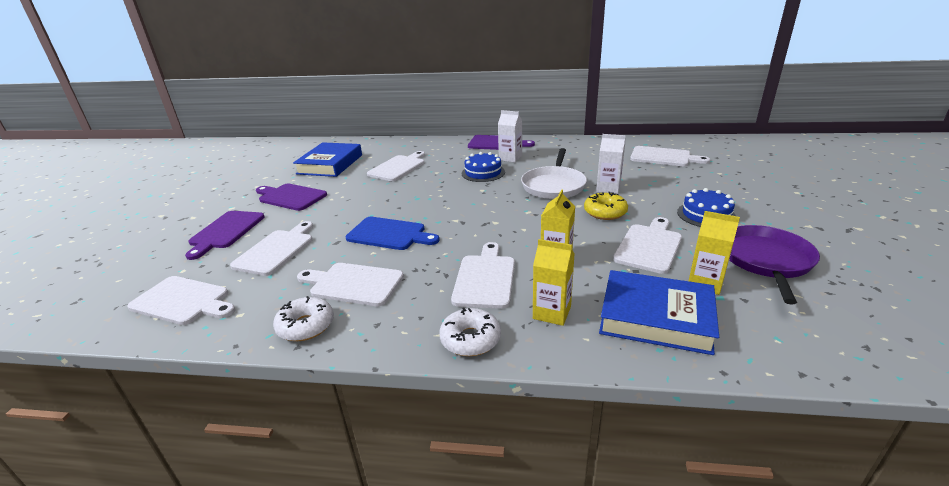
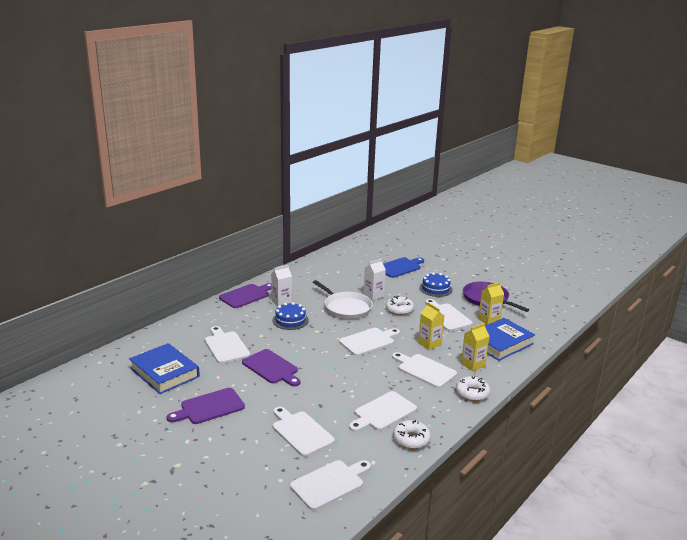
camera: 60 degrees left, 5 degrees down
purple cutting board [185,211,265,260] -> purple cutting board moved to [242,349,301,386]
blue cutting board [346,217,439,250] -> blue cutting board moved to [383,257,424,278]
yellow donut [584,192,628,220] -> white donut [386,296,414,315]
white cutting board [630,146,710,166] -> white cutting board moved to [339,328,400,356]

